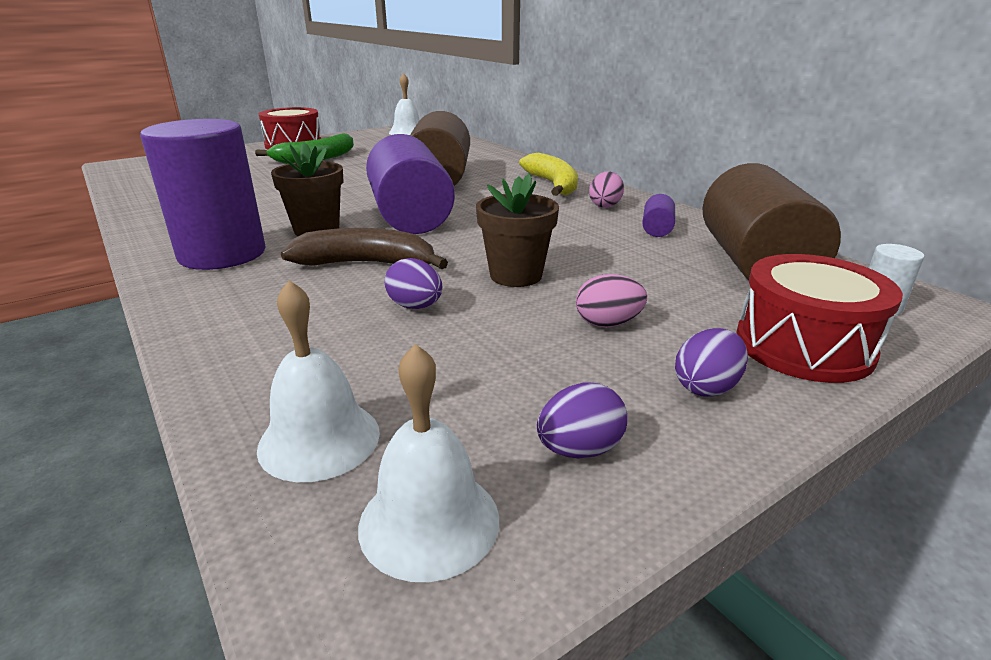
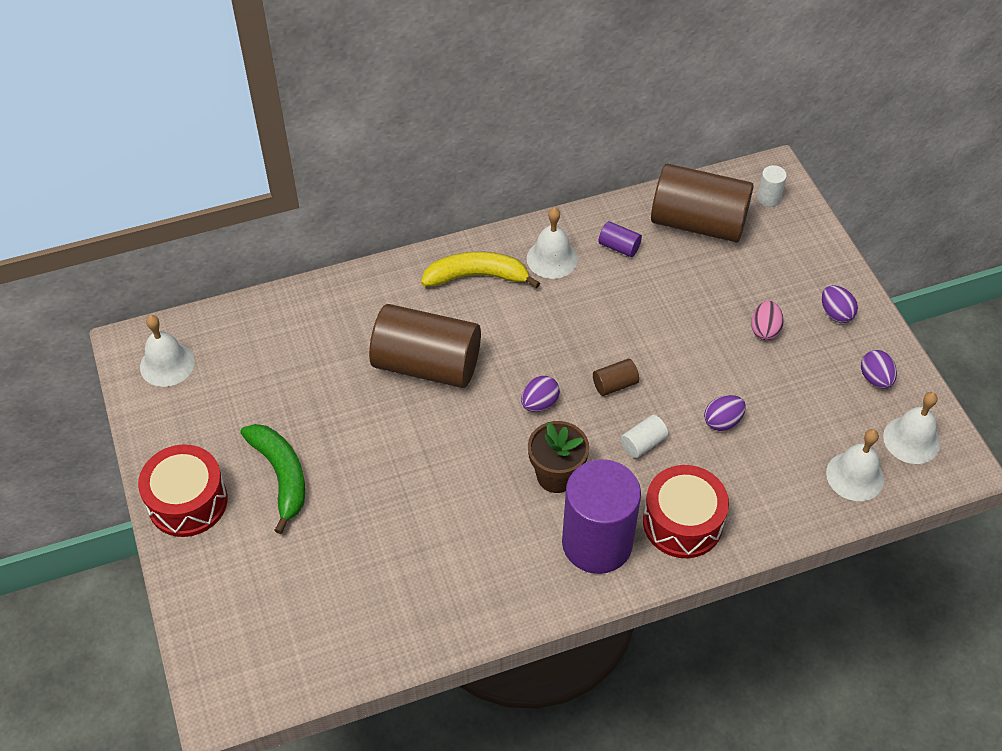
camera: 75 degrees left, 25 degrees up
brown banana [281,228,448,269] -> white cylinder [620,415,668,458]
purple cylinder [366,134,455,234] -> purple egg [521,376,560,412]
brown flower pot [476,173,559,287] -> none
pink egg [589,171,624,208] -> white bell [527,208,578,279]
red drum [736,254,903,383] -> red drum moved to [643,465,729,558]
none -> brown cylinder [593,359,639,396]

